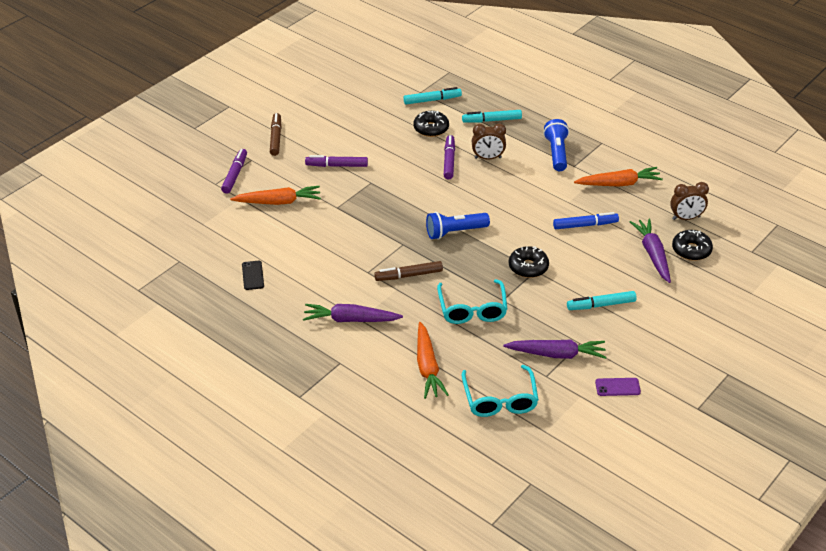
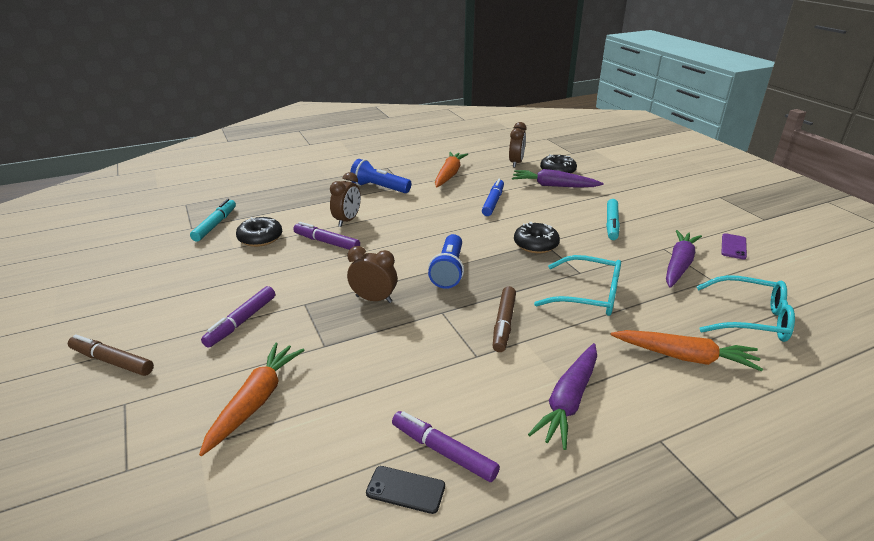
camera: 65 degrees left, 10 degrees down
purple marker [221,149,247,194] -> purple marker moved to [392,411,500,482]
turquoise marker [462,110,522,123] -> none
none -> brown clock [347,246,397,303]

